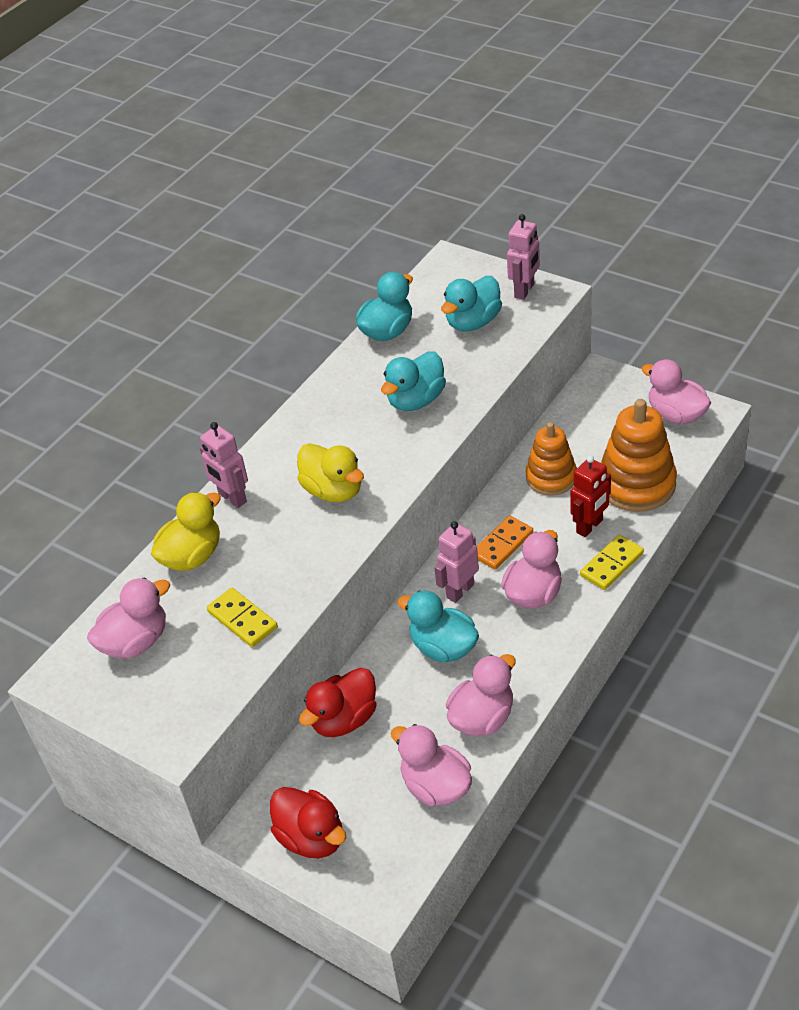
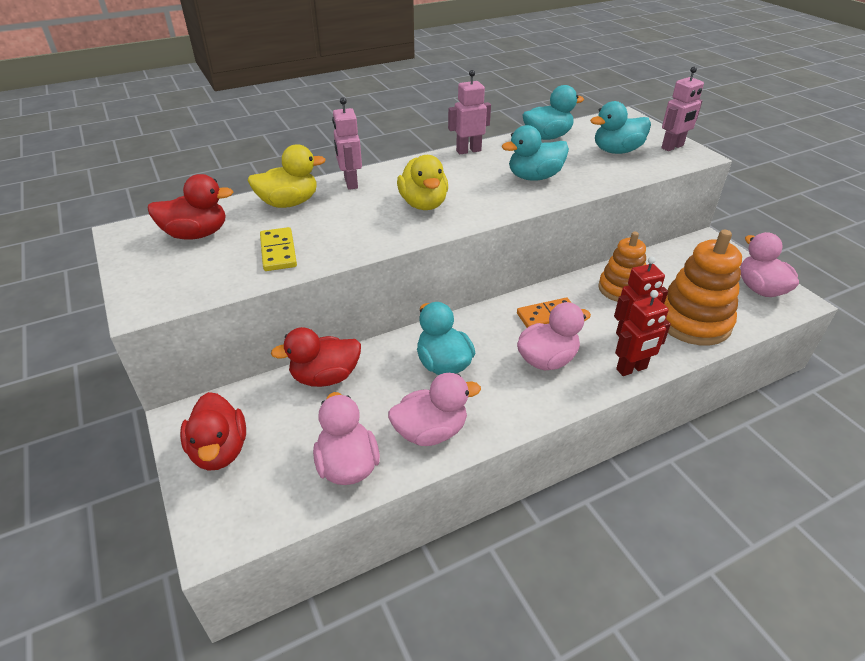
camera: 25 degrees right, 5 degrees down
pink duck [87,578,170,659] -> red duck [148,174,233,240]
pink robot [434,521,479,603] -> pink robot moved to [448,70,491,154]
yellow domino [580,535,644,590] -> red robot [615,290,671,376]

